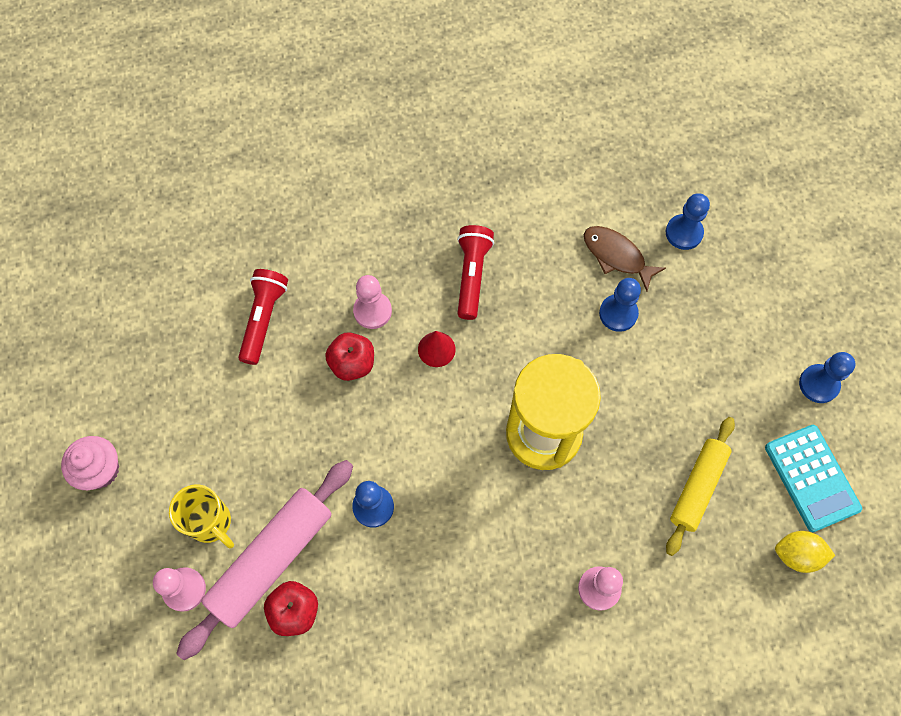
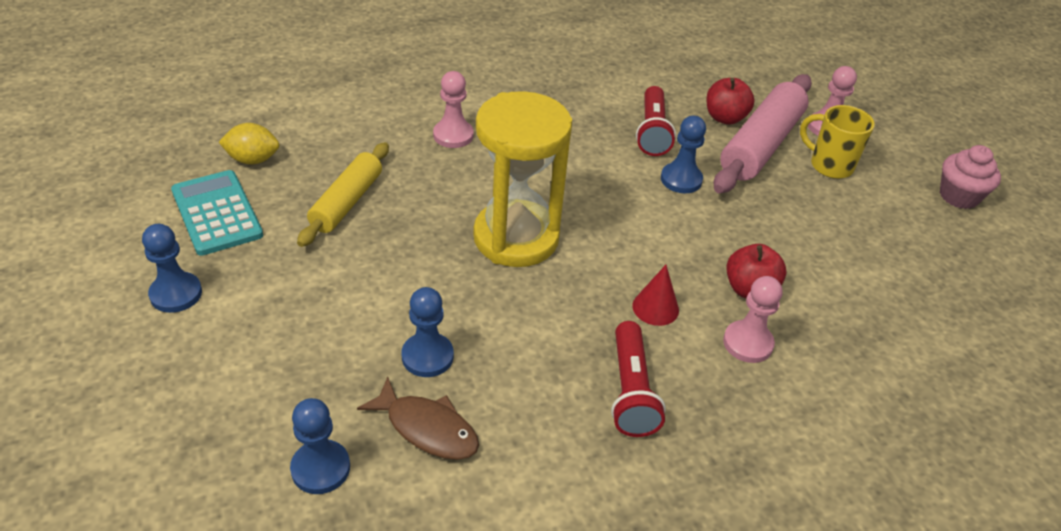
camera: 170 degrees right, 25 degrees down
red flashlight [238,269,288,365] -> red flashlight moved to [636,86,676,156]

